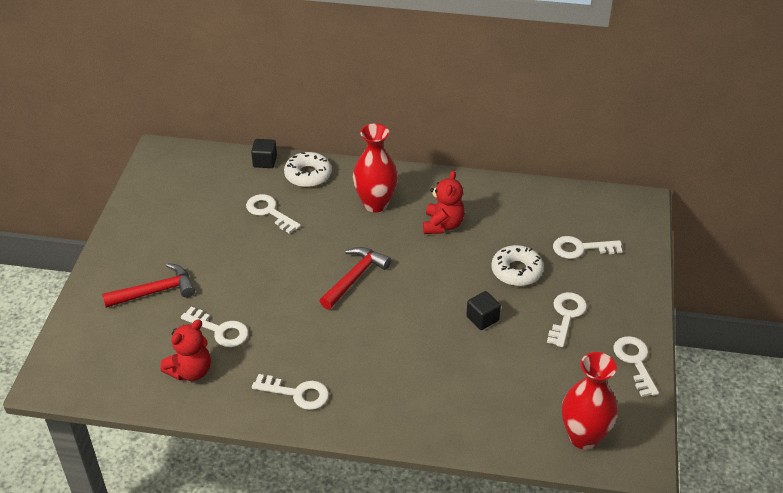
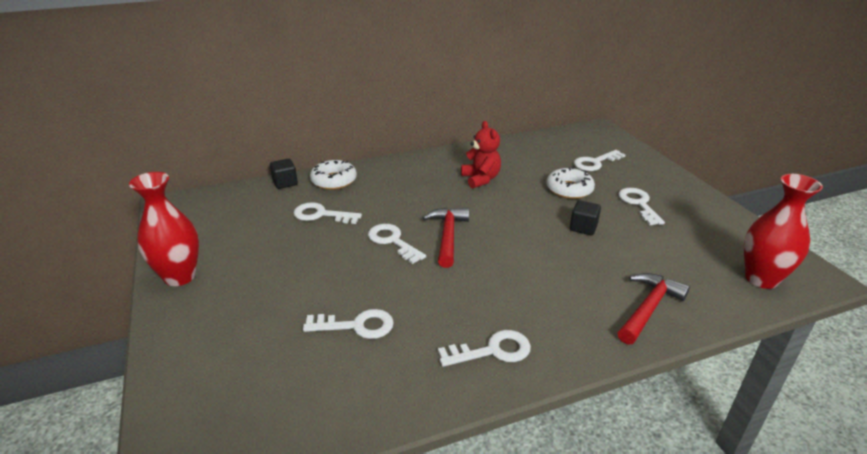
camera: 30 degrees left, 10 degrees down
red hammer [102,263,195,308] -> red hammer moved to [618,273,690,345]
red teddy bear [160,319,211,381] -> none
red vase [353,124,398,212] -> red vase moved to [129,172,199,286]
white key [613,336,659,397] -> white key moved to [368,224,426,264]

